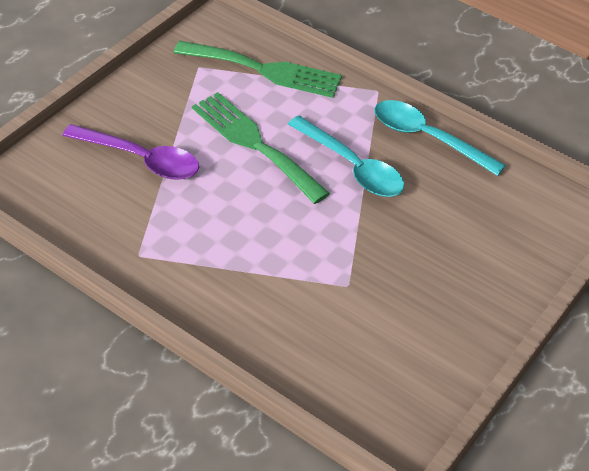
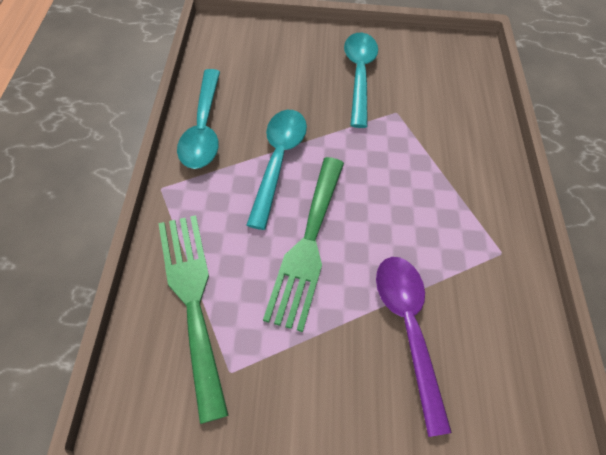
camera: 125 degrees left, 10 degrees up
none -> turquoise spoon [344,33,378,128]

